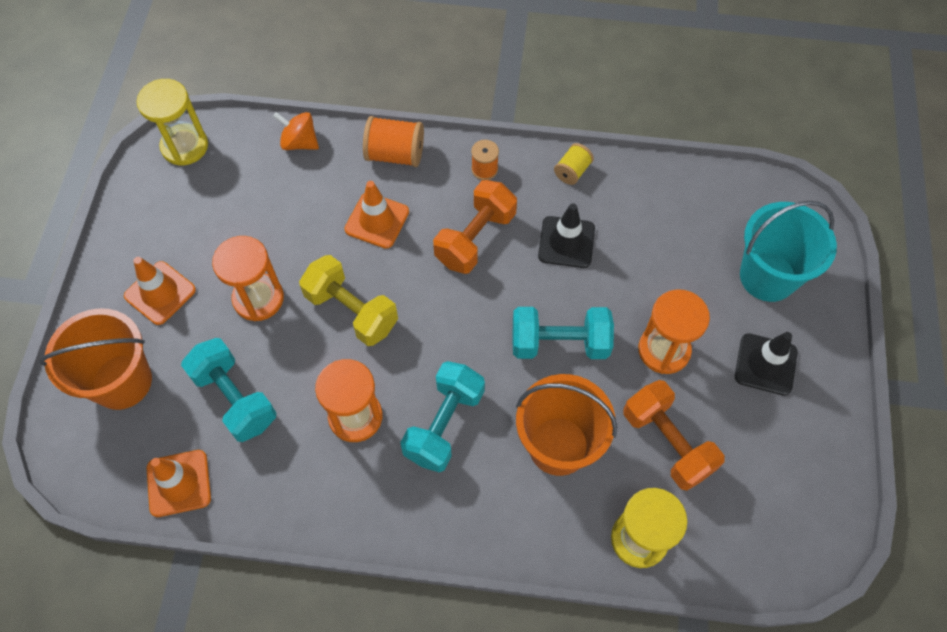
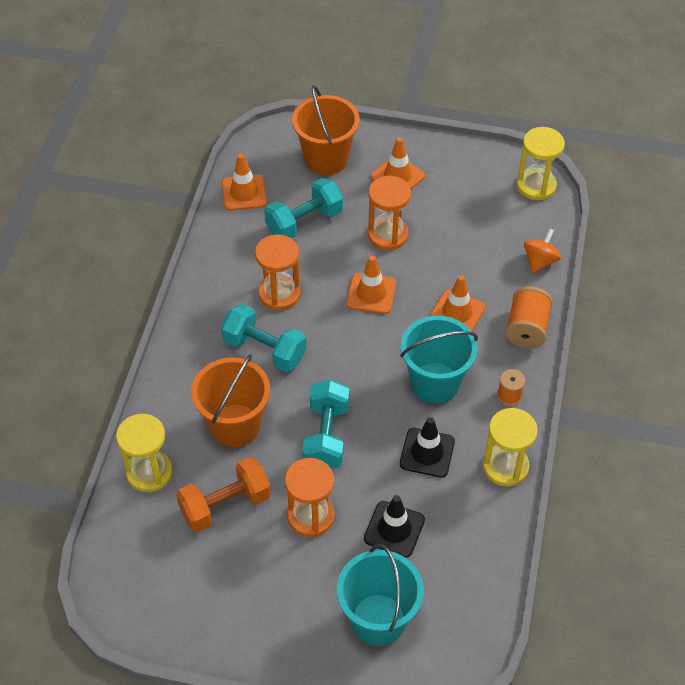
camera: 95 degrees right, 10 degrees down
yellow dumbbell [299,255,398,346] -> orange traffic cone [346,256,396,314]
orange dumbbell [433,180,517,274] -> turquoise bucket [400,316,478,404]
yellow spool [554,143,594,185] -> yellow hourglass [483,408,538,486]
black traffic cone [735,332,798,396] -> black traffic cone moved to [364,495,425,557]

